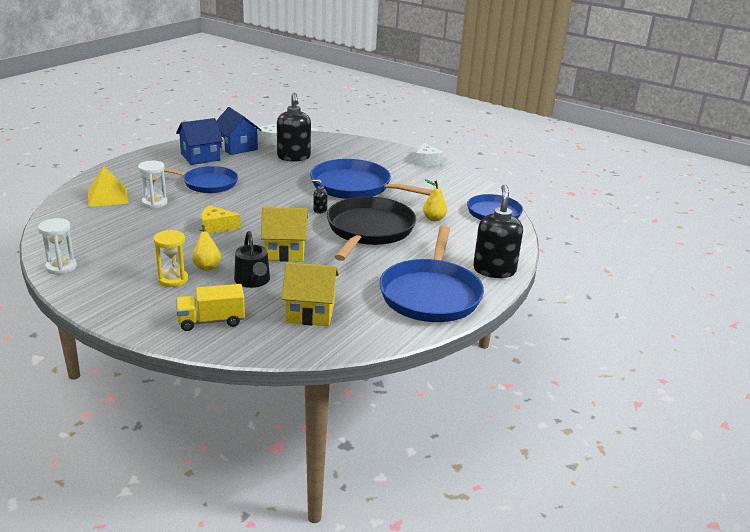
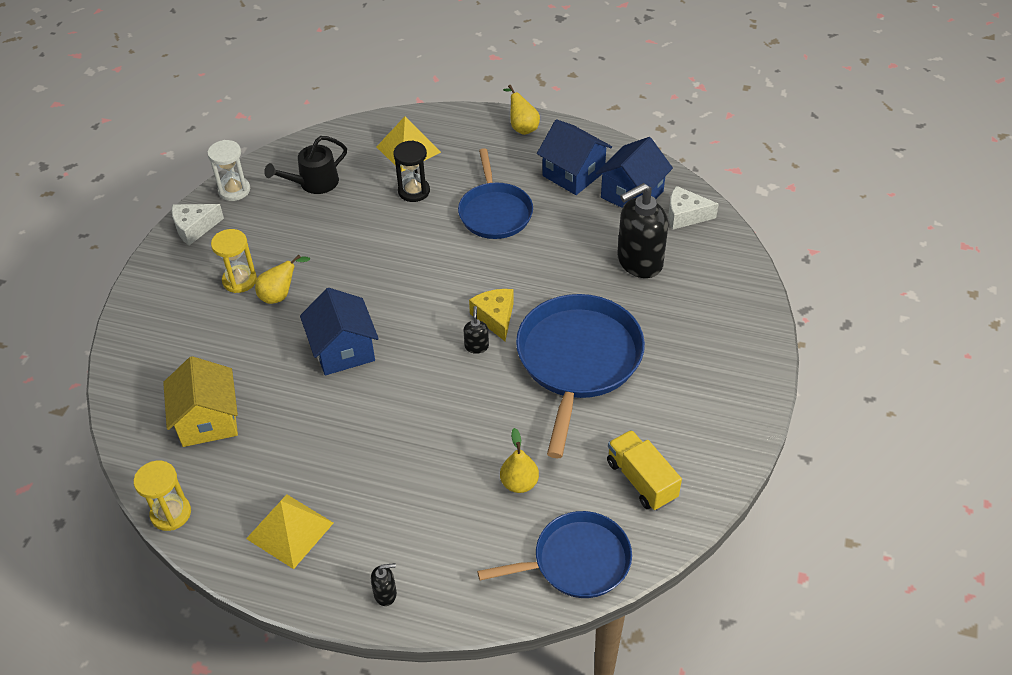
camera: 75 degrees right, 20 degrees up
white hourglass [138,161,168,208] -> black hourglass [393,140,430,202]
yellow truck [176,284,245,331] -> yellow truck moved to [607,430,682,511]
yellow cheese [201,205,241,234] -> yellow cheese moved to [469,289,514,341]
black watering can [234,231,270,288] -> black watering can moved to [264,136,347,194]
yellow house [261,207,308,262] -> blue house [300,288,379,375]
black pan [327,196,416,261] -> none
blue pan [379,226,484,322] -> yellow pyramid [246,494,333,569]
white cheese [415,142,443,166] -> white cheese moved to [172,204,224,245]
black soap dispenser [473,185,523,278] -> black soap dispenser [371,563,397,606], size x0.43
none -> yellow hourglass [134,461,191,531]
none -> yellow pear [503,85,540,135]

